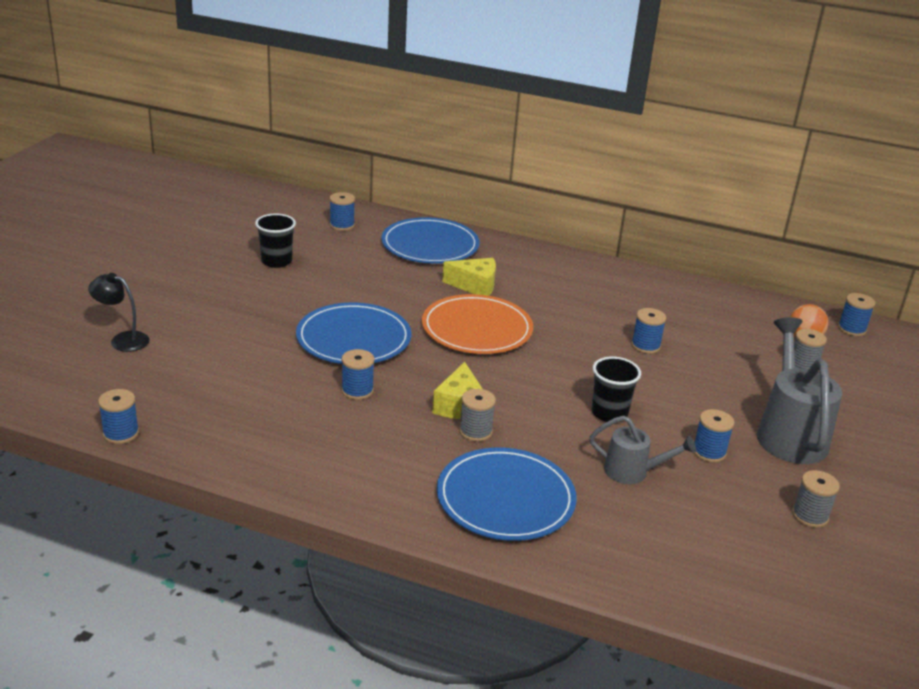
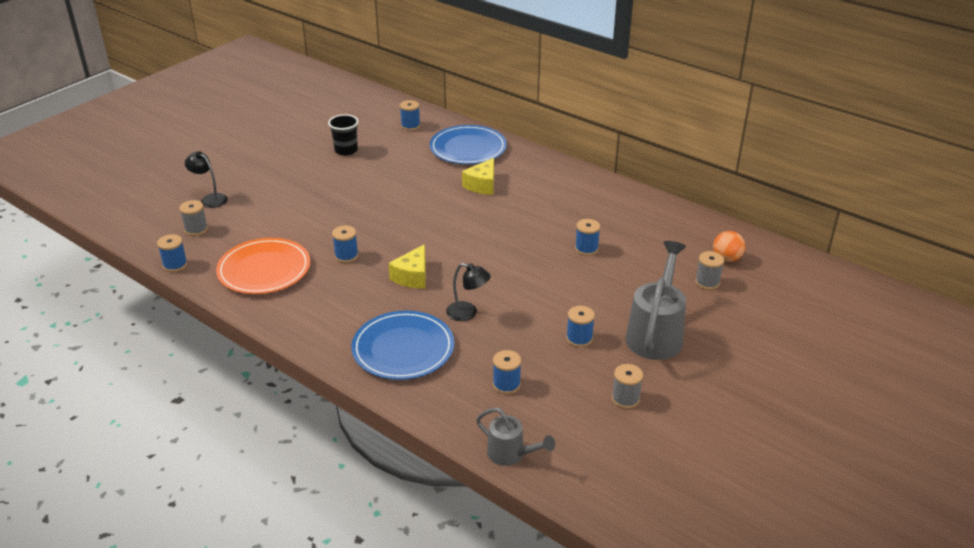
camera: 20 degrees right, 5 degrees up
blue plate [296,302,412,364] -> none
orange plate [422,294,533,354] -> orange plate moved to [216,238,310,294]
yellow cheese [442,258,496,296] -> yellow cheese turned 90 degrees clockwise [462,158,494,195]
grey spool [459,389,496,442] -> grey spool moved to [179,200,208,236]
grey watering can [589,416,696,484] -> grey watering can moved to [476,408,555,466]
black cup [591,357,641,422] -> none
blue spool [838,293,875,336] -> blue spool moved to [493,350,521,394]
none -> black lamp [446,263,491,321]

